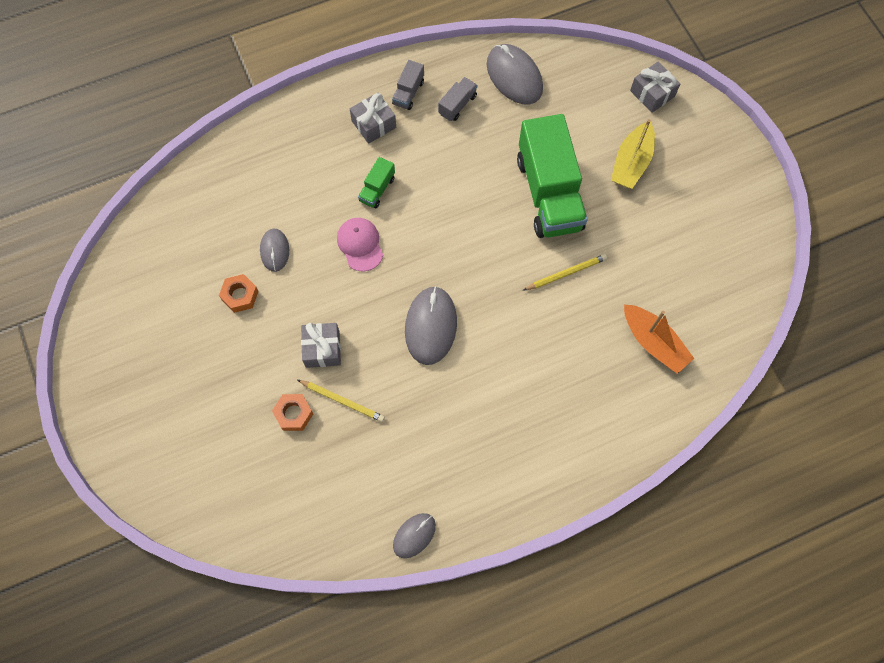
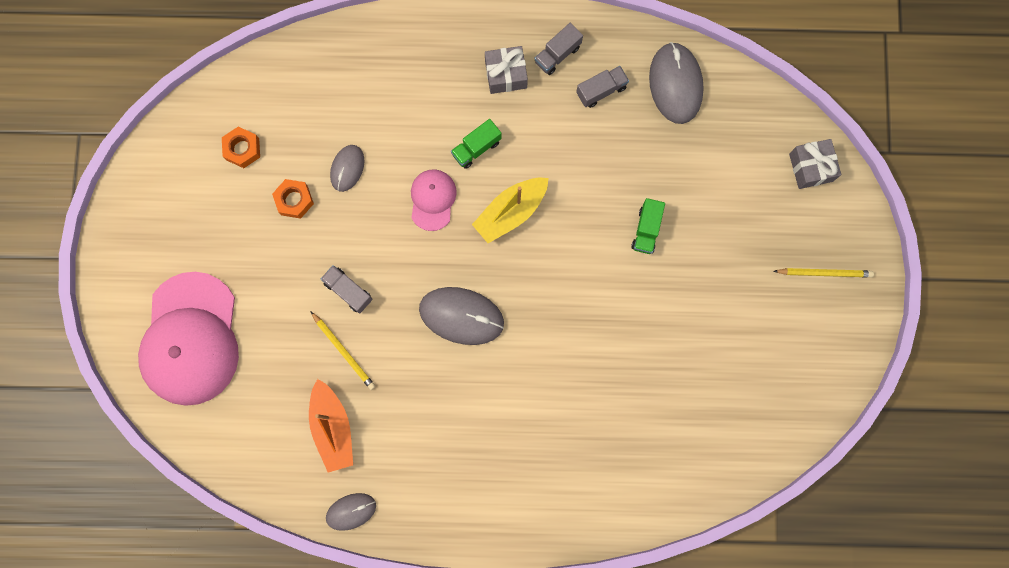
camera: 25 degrees right, 10 degrees up
orange nut [272,394,313,431] -> orange nut moved to [222,127,260,168]
grey gift [301,323,341,368] -> grey truck [321,265,373,314]
grey mouse [405,286,457,365] -> grey mouse turned 75 degrees clockwise [419,287,504,345]
green truck [517,114,587,238] -> green truck [631,198,665,254], size x0.42
yellow pencil [524,254,607,290] -> yellow pencil moved to [774,268,874,278]
yellow boat [611,119,655,189] -> yellow boat moved to [472,178,549,243]
orange boat [624,304,694,374] -> orange boat moved to [309,379,353,473]
none -> pink cap [138,272,239,406]

